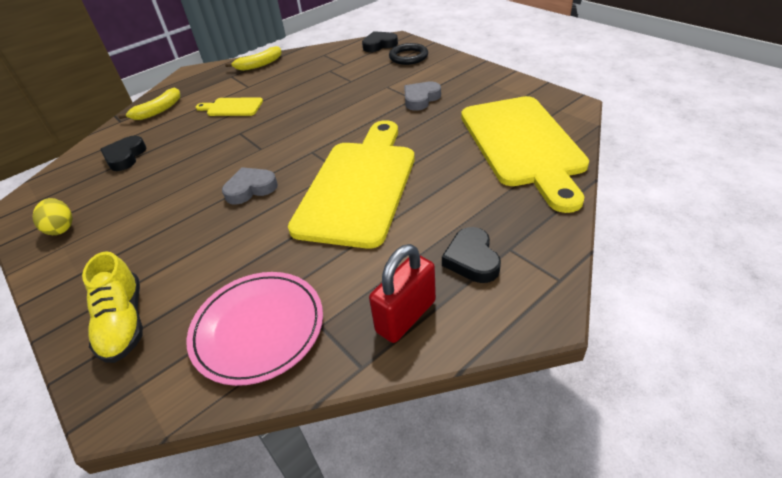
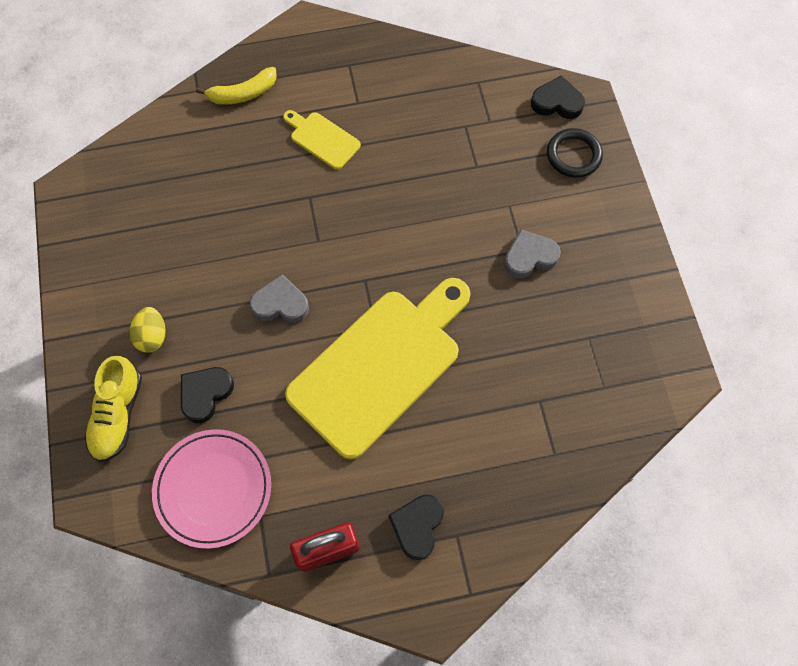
camera: 25 degrees right, 25 degrees up
yellow egg [33,198,73,235] -> yellow egg moved to [130,307,166,353]
black heart [100,136,146,171] -> black heart moved to [181,367,234,423]
yellow banana [225,46,282,71] -> none
yellow cutting board [461,96,589,213] -> none

